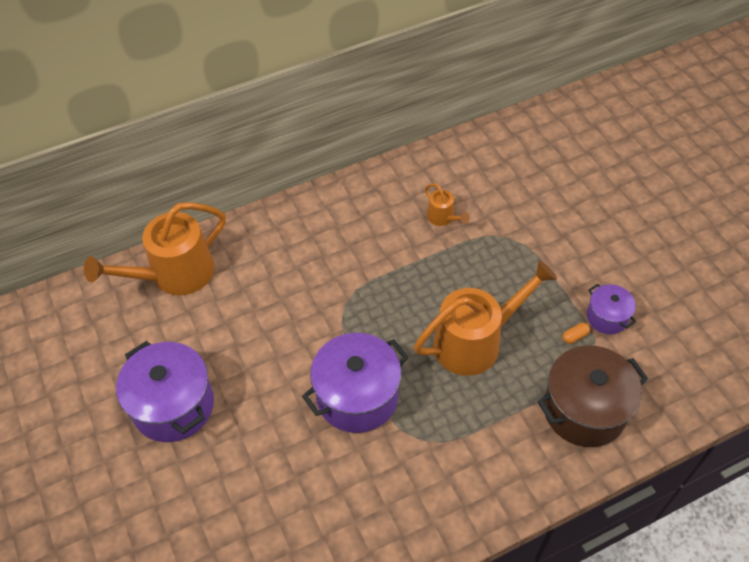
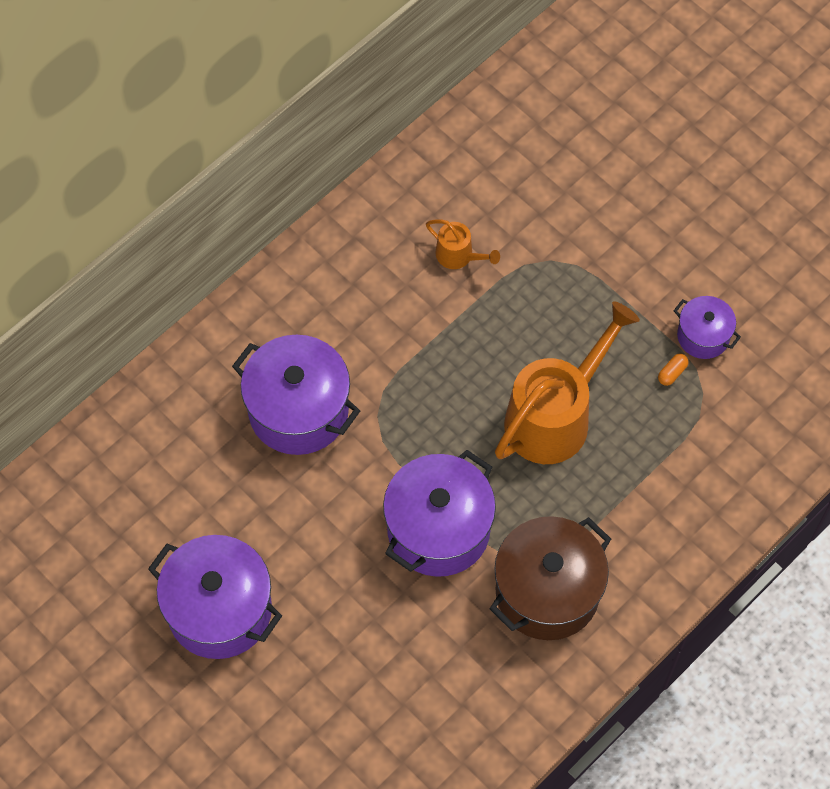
camera: 20 degrees left, 10 degrees up
orange watering can [84,202,226,295] -> none
brown pot [537,345,648,447] -> brown pot moved to [490,516,611,640]
none -> purple pot [232,335,360,455]

